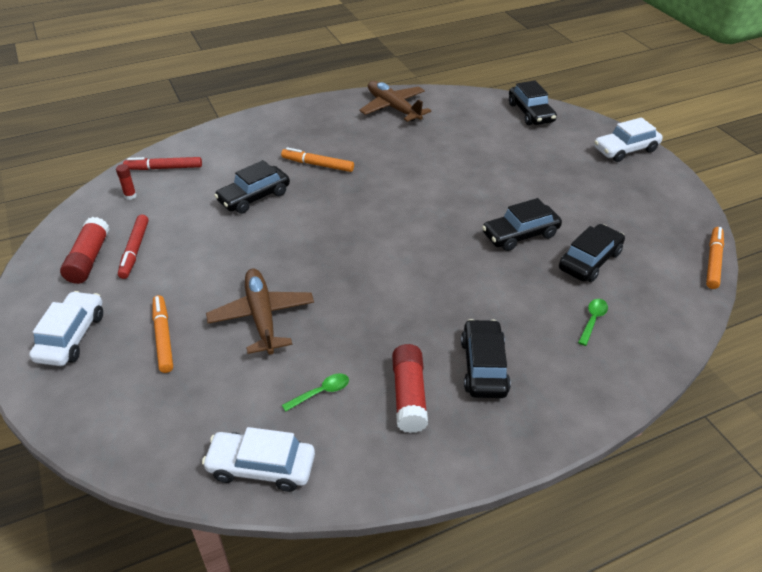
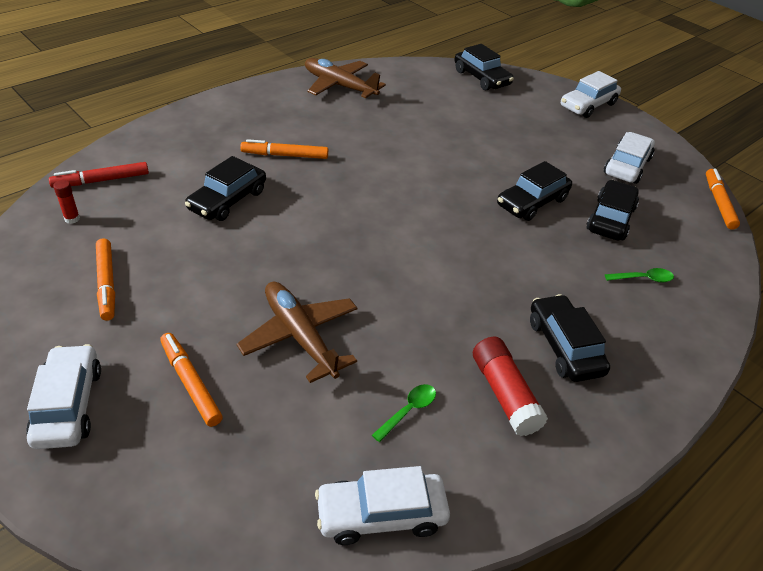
camera: 20 degrees left, 0 degrees up
red glue stick [60,217,110,284] -> none
red marker [118,215,149,279] -> orange marker [96,238,115,321]
green spoon [578,299,608,346] -> green spoon turned 75 degrees clockwise [605,268,674,283]
none -> white car [604,132,655,184]

